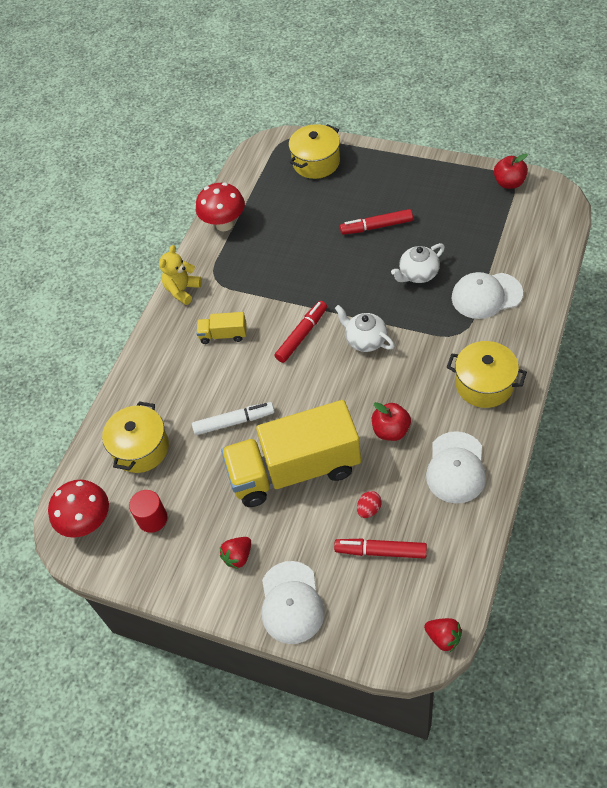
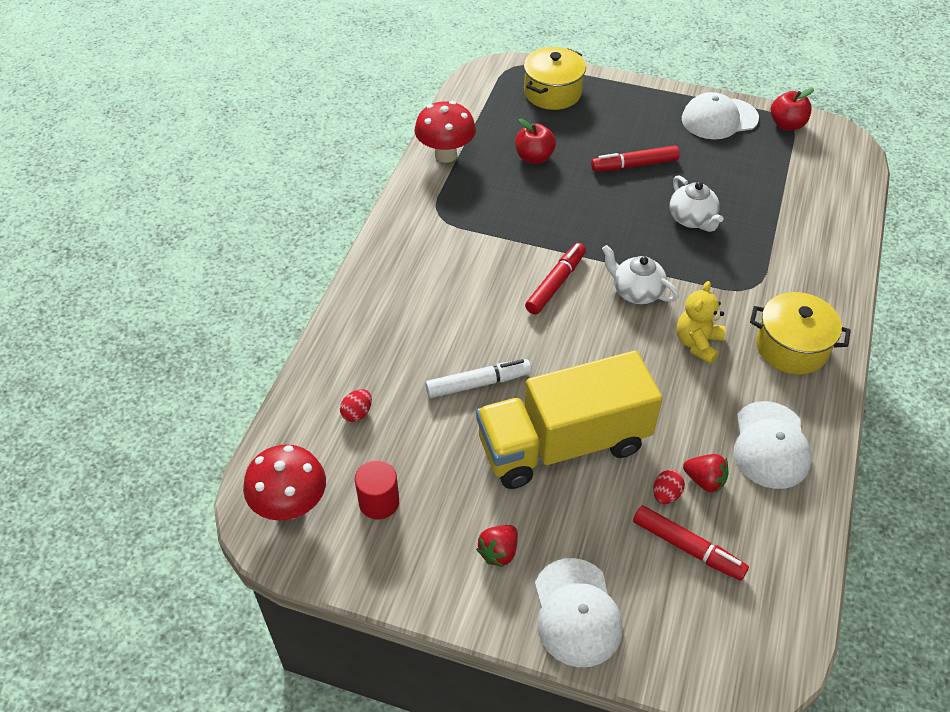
camera: 10 degrees left, 5 degrees down
yellow pot [102,402,169,473] -> red egg [340,389,372,422]
yellow teddy bear [159,245,202,305] -> yellow teddy bear moved to [676,281,725,364]
yellow truck [196,312,247,344] -> none
red marker [334,539,427,559] -> red marker turned 150 degrees counterclockwise [633,505,749,581]
red apple [372,402,411,441] -> red apple moved to [515,119,556,164]
white teapot [391,243,445,283] -> white teapot turned 75 degrees counterclockwise [669,175,723,232]
red strawberry [424,618,462,652] -> red strawberry moved to [683,454,729,493]
white cap [452,272,523,319] -> white cap moved to [682,92,759,139]

